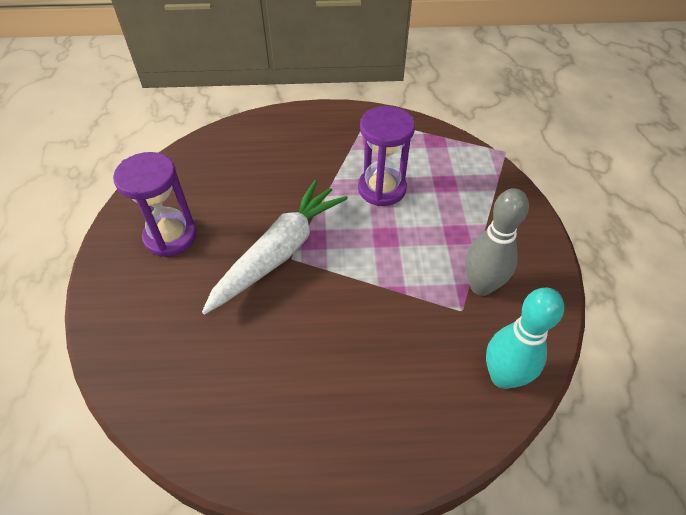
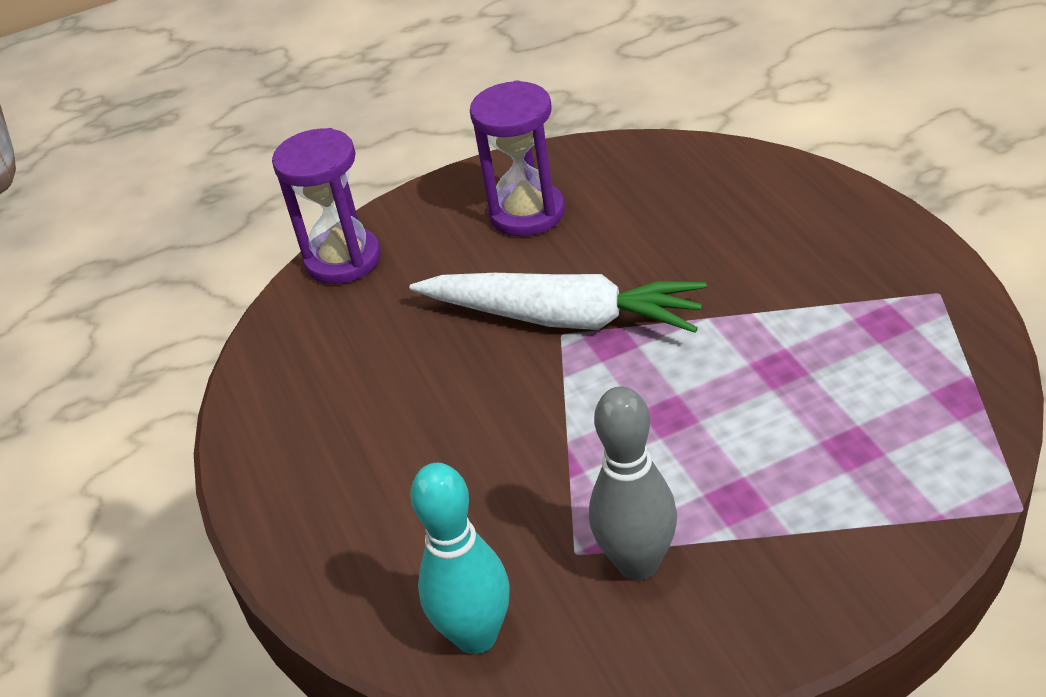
camera: 75 degrees right, 10 degrees down
purple hourglass [358,106,415,206] -> purple hourglass moved to [272,128,381,284]

